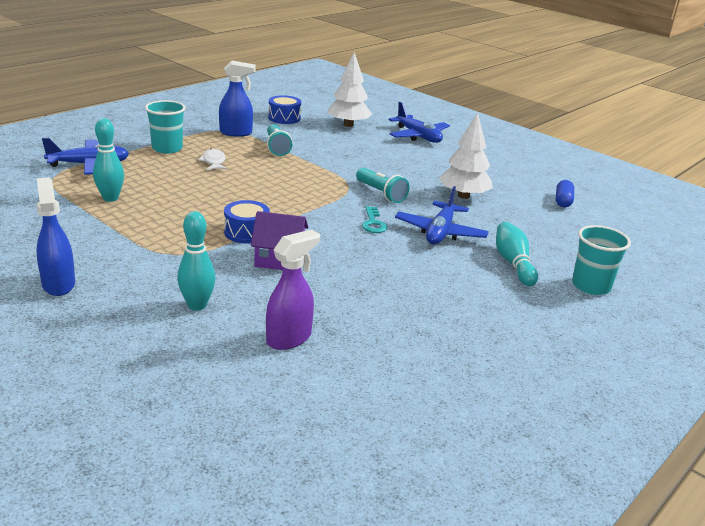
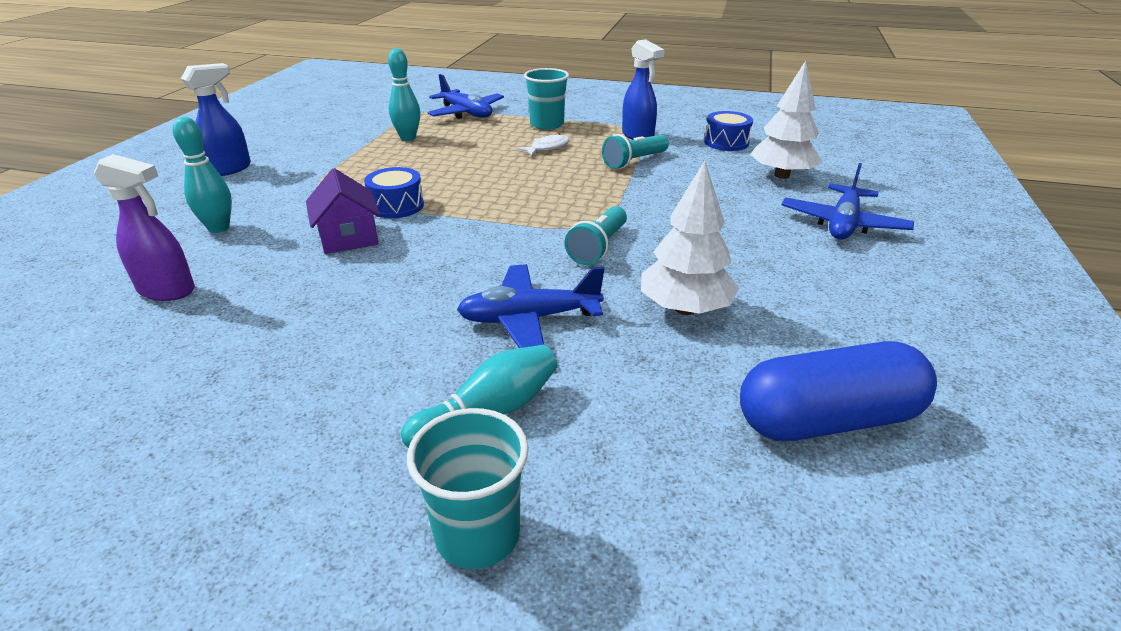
camera: 65 degrees right, 5 degrees up
turquoise key [362,206,387,233] -> none
blue capsule [556,180,574,207] -> blue capsule [740,341,937,441], size x2.03

